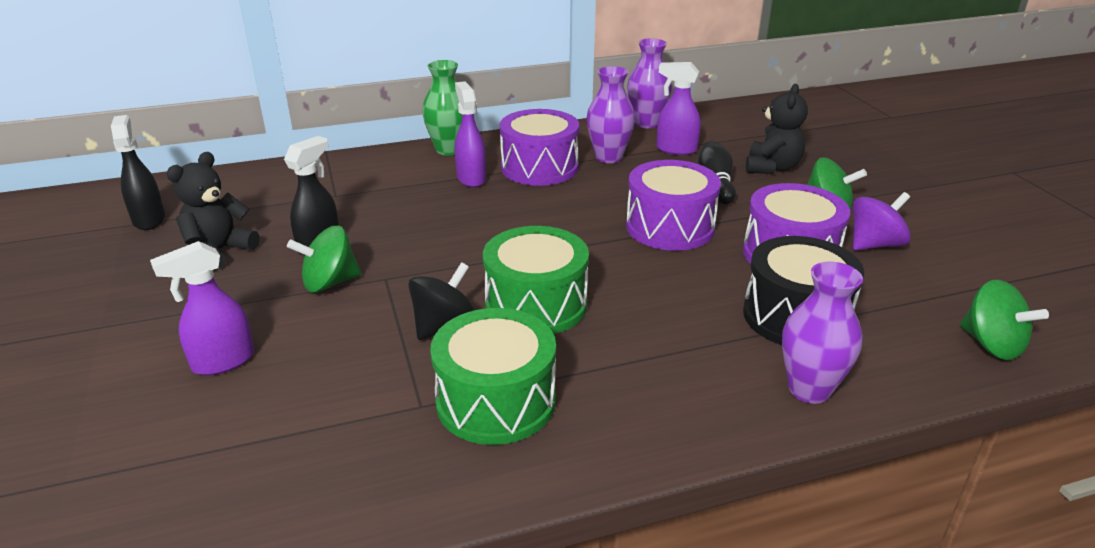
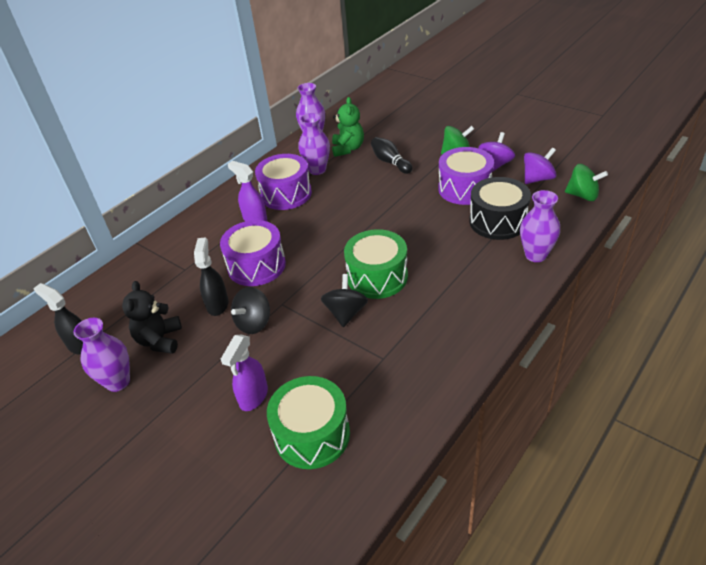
camera: 30 degrees left, 10 degrees up
green spinning top [287,226,361,293] -> black spinning top [231,287,270,334]
green vase [422,60,462,156] -> none
green drum [430,308,556,445] -> green drum moved to [267,376,350,469]
purple drum [626,160,721,251] -> purple drum moved to [220,220,286,286]
purple spray bottle [657,62,701,155] -> green teddy bear [332,97,364,157]
black teddy bear [746,84,808,174] -> none
none -> purple vase [73,318,130,392]
none -> purple spinning top [524,147,557,184]

